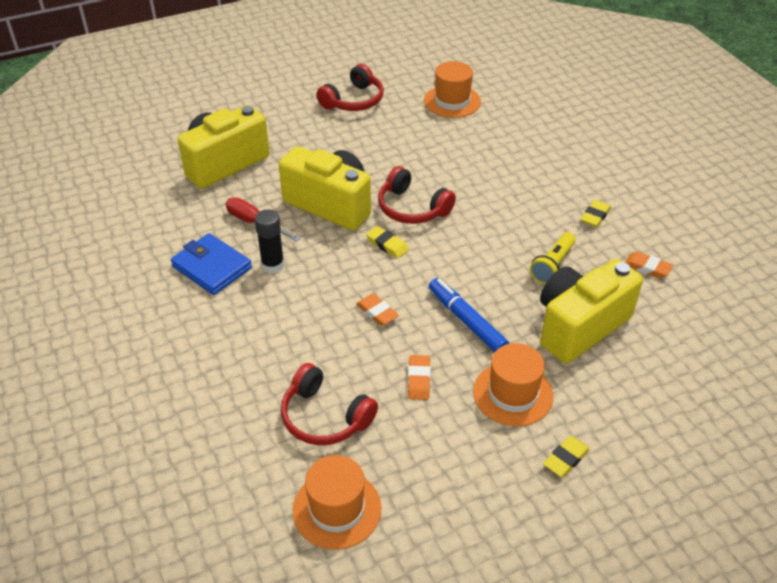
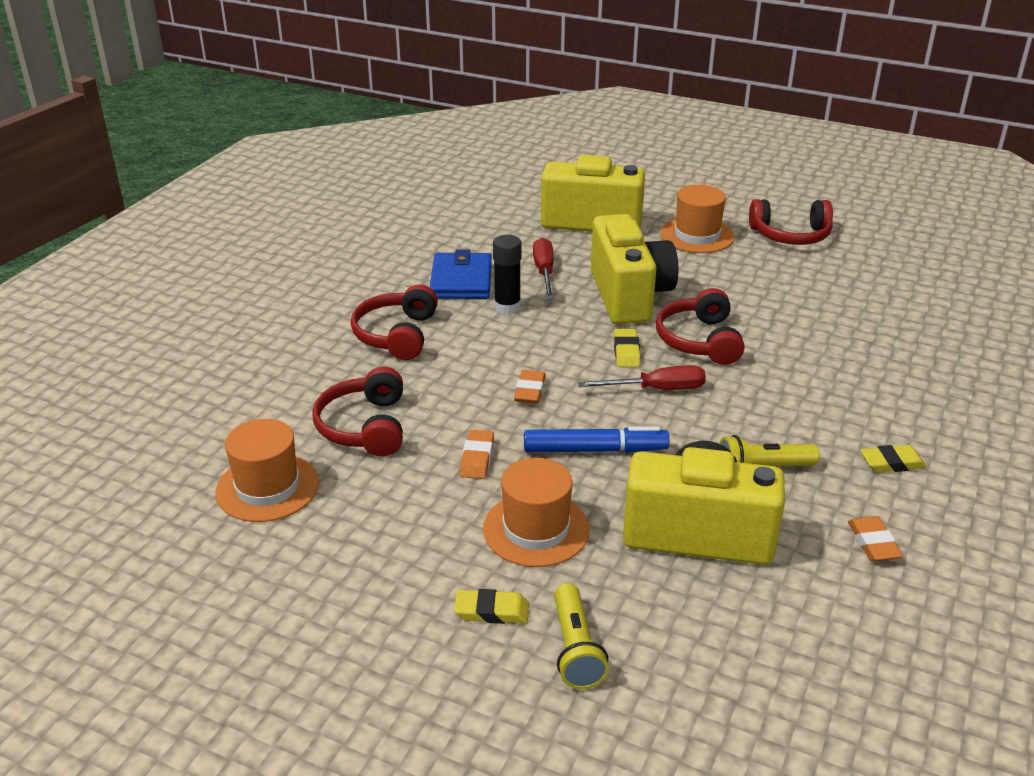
camera: 50 degrees right, 10 degrees down
orange eraser [408,355,431,400] -> orange eraser turned 45 degrees counterclockwise [459,430,494,479]
orange hat [424,61,481,118] -> orange hat moved to [661,185,734,253]
blue marker [429,278,509,352] -> blue marker turned 75 degrees clockwise [524,426,669,453]
none -> red headphones [351,284,438,360]
none -> yellow flashlight [554,583,609,689]
none -> red screwdriver [578,365,706,390]

